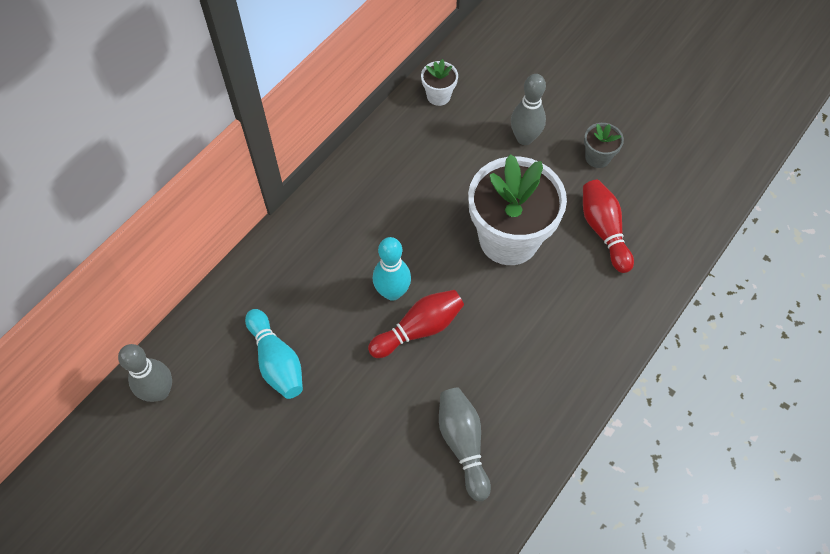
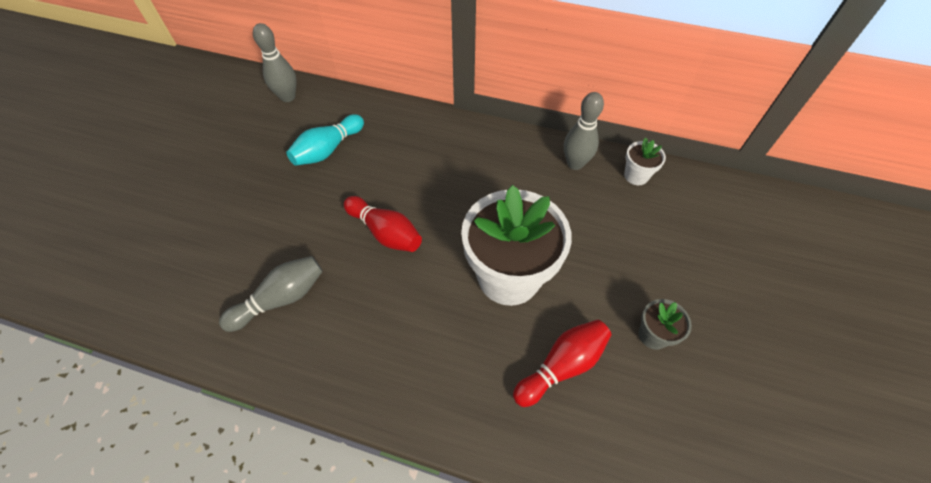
camera: 70 degrees right, 5 degrees down
turquoise bowling pin [373,237,411,301] -> none
grey bowling pin [511,74,546,145] -> grey bowling pin moved to [564,92,604,170]

